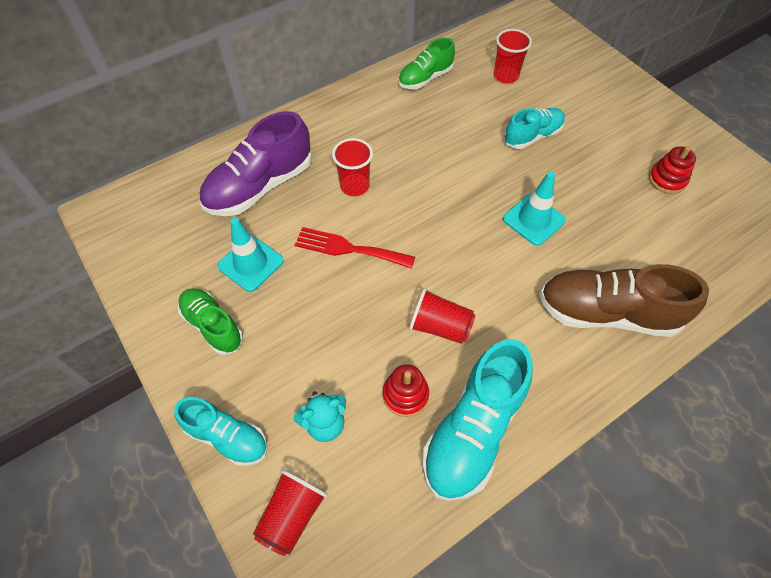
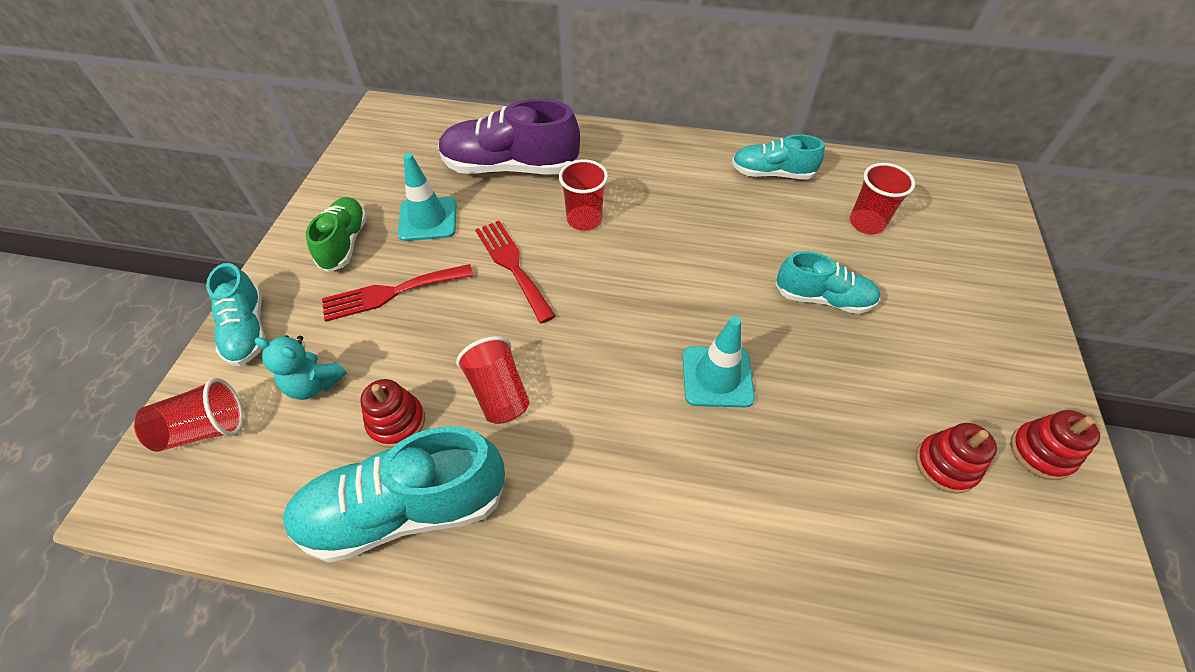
camera: 45 degrees right, 5 degrees down
green shoe [398,38,455,89] -> turquoise shoe [732,134,825,179]
brown shoe [539,264,709,337] -> none
none -> red fork [322,264,473,322]
none -> red stacking toy [1010,410,1100,480]

